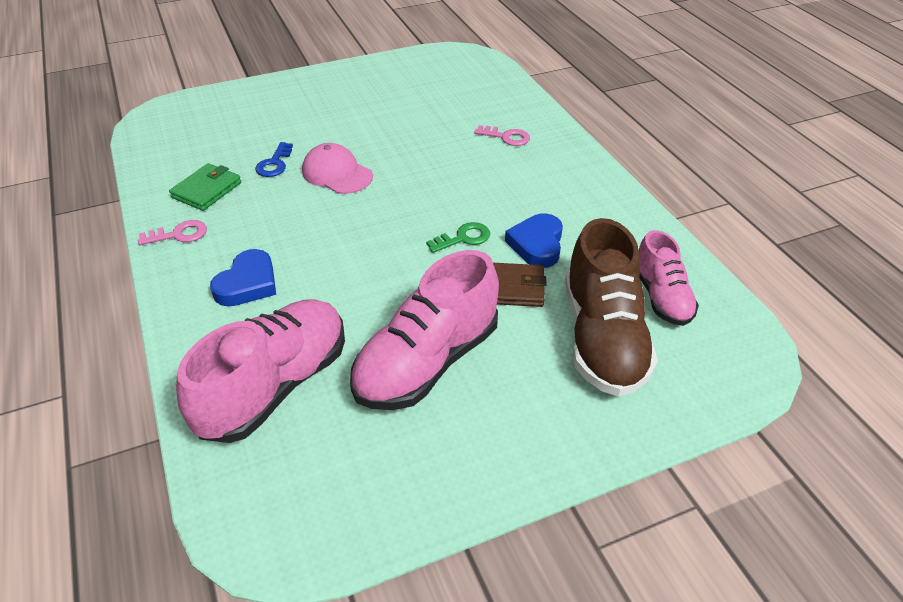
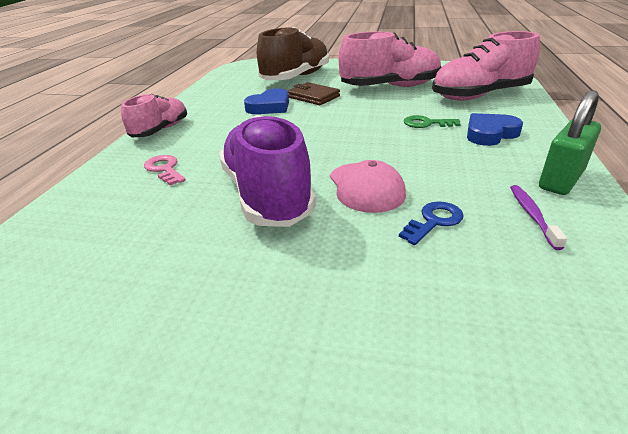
camera: 145 degrees left, 10 degrees down
pink key [138,220,207,245] -> green padlock [539,90,601,195]
green wallet [169,163,241,211] -> purple toothbrush [510,185,567,250]
green key [426,222,490,253] -> green key moved to [404,115,461,128]
pink shoe [639,230,699,326] -> pink shoe moved to [121,94,187,137]
none -> purple shoe [219,115,316,227]

